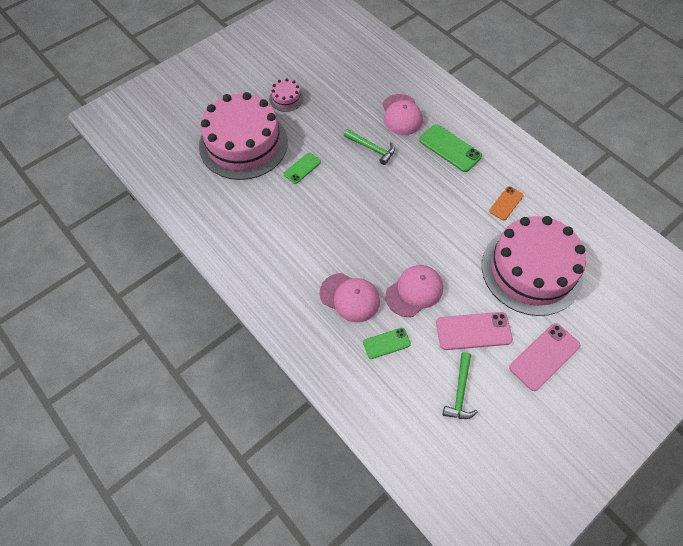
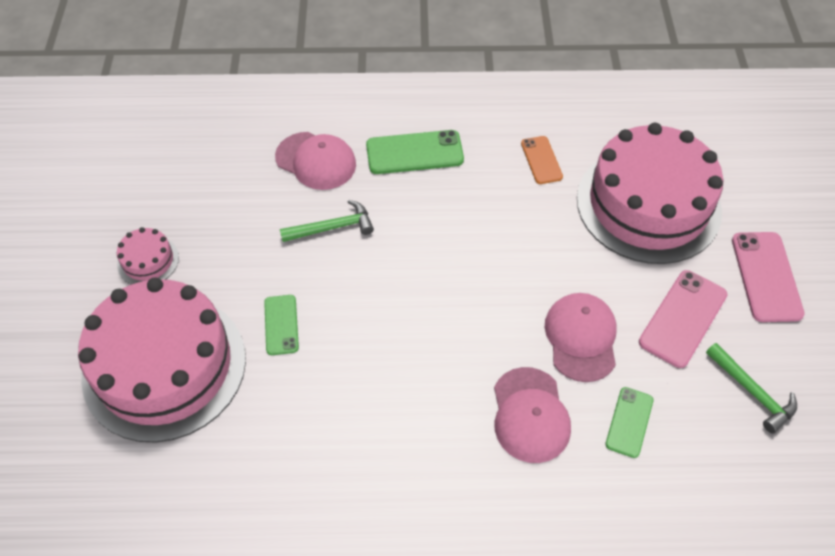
camera: 50 degrees left, 5 degrees down
pink cap [320,273,380,323] -> pink cap turned 105 degrees clockwise [494,367,571,463]

